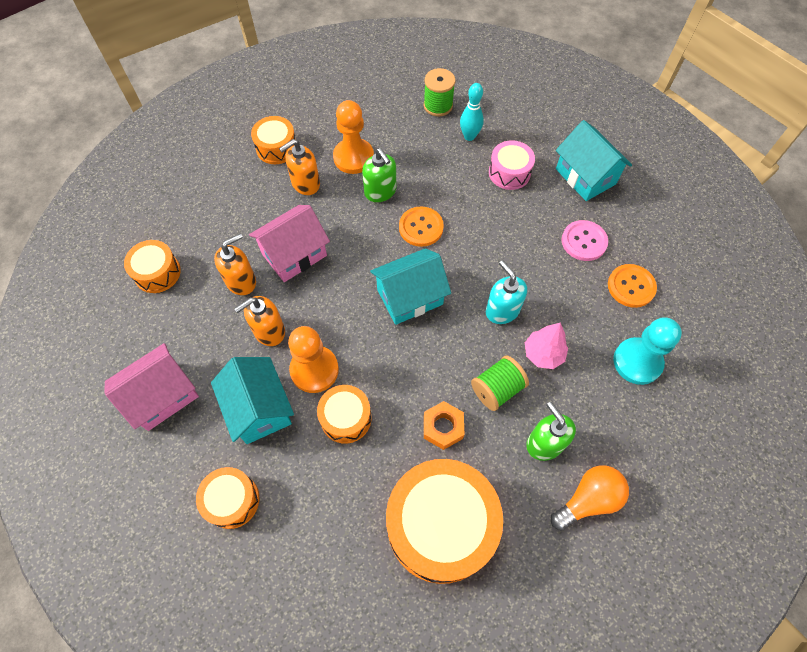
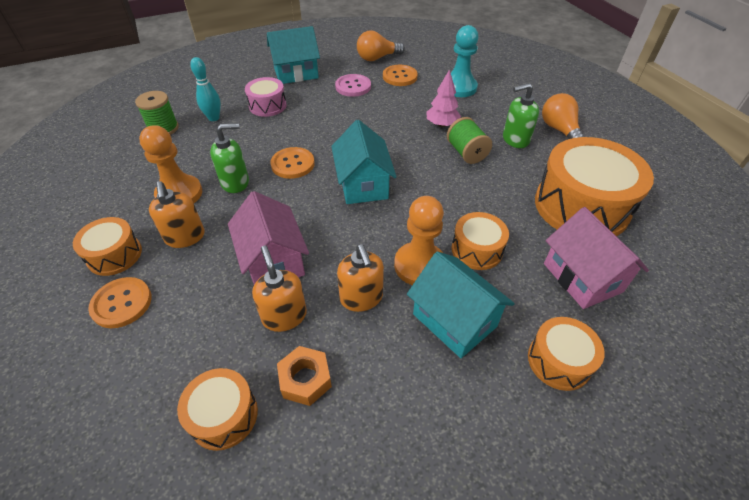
camera: 75 degrees left, 15 degrees down
pink house [104,343,199,431] -> pink house moved to [544,207,649,309]
turquoise house [211,357,294,444] -> turquoise house turned 60 degrees clockwise [407,251,515,358]
orange nut [424,401,464,450] -> orange nut moved to [277,346,332,406]
turquoise soap dispenser [486,260,527,324] -> none
none -> orange button [88,277,152,328]
none -> orange light bulb [357,30,405,61]

